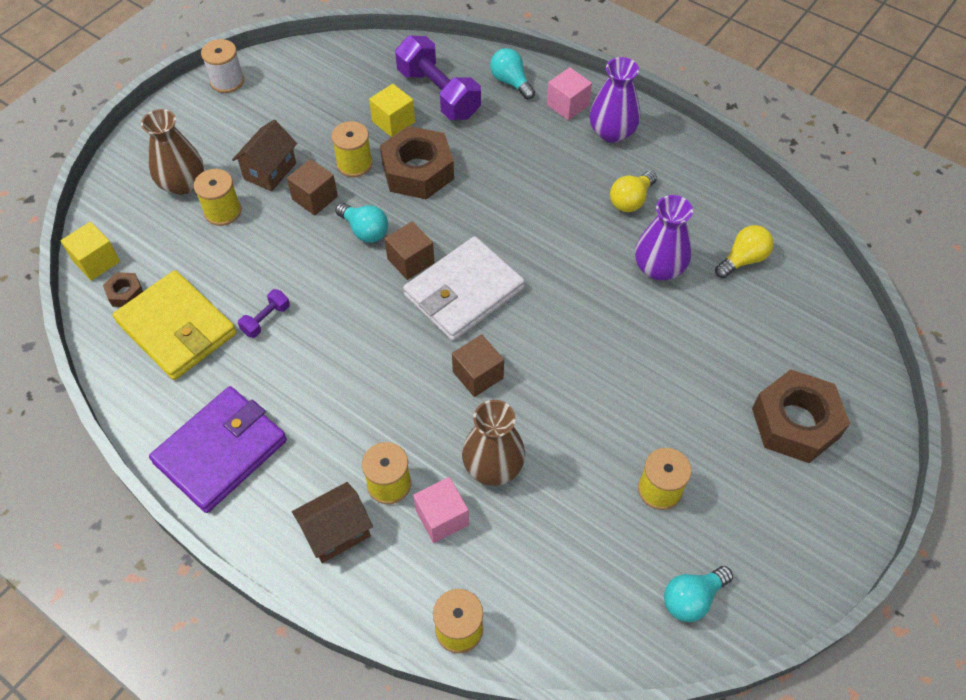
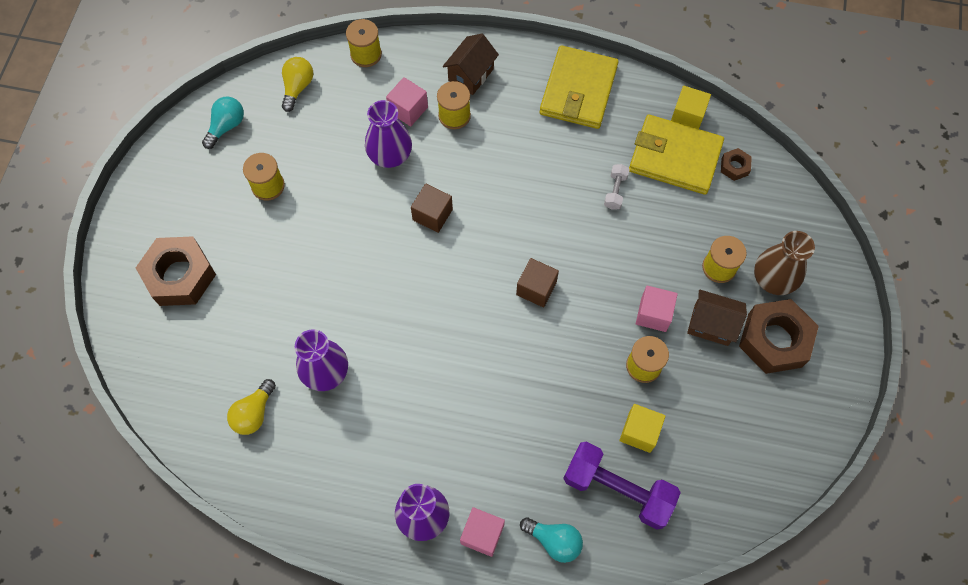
camera: 155 degrees right, 10 degrees up
yellow cube [61,222,120,281] -> yellow cube moved to [671,86,711,129]
purple wallet [149,386,287,513] -> yellow wallet [540,45,619,129]
white spool [201,39,244,93] -> none
brown house [232,120,297,191] -> brown house turned 75 degrees counterclockwise [687,289,747,346]
purple dumbbell [238,289,290,338] -> white dumbbell [604,164,630,210]
brown cube [287,159,338,216] -> pink cube [636,286,678,332]
turquoise light bulb [335,203,388,243] -> none
brown nut [380,126,454,199] -> brown nut moved to [739,299,819,374]
white wallet [403,236,525,341] -> none
brown vase [462,400,525,486] -> purple vase [365,100,412,168]
yellow light bulb [610,171,657,212] -> yellow light bulb moved to [282,57,313,112]

